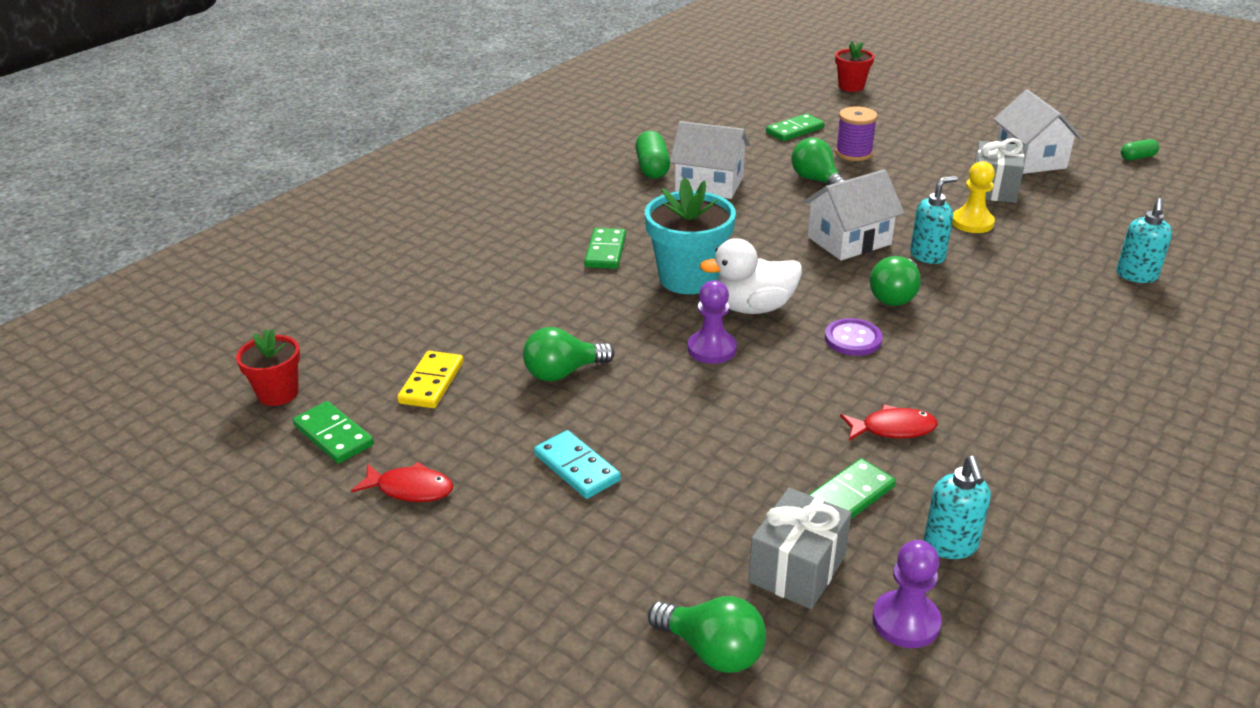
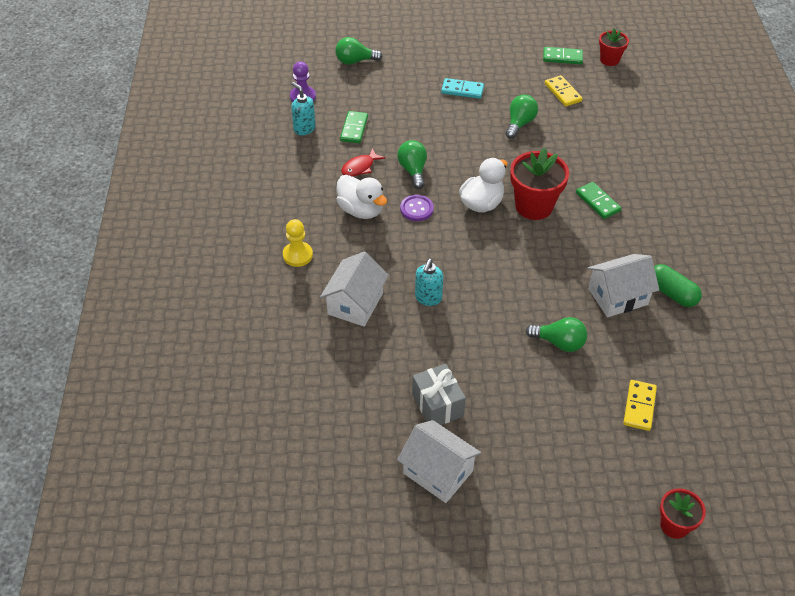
camera: 140 degrees right, 15 degrees up
red fish [351,462,453,502] -> none
turquoise flower pot [645,177,736,294] -> red flower pot [510,148,569,220]
purple pawn [688,281,737,364] -> none
grey gift [749,488,852,609] -> none
green domino [766,114,825,141] -> yellow domino [624,380,657,431]
white house [803,170,904,261] -> white house moved to [320,252,389,327]
purple spool [835,106,878,161] -> none
green light bulb [870,256,921,306] -> green light bulb moved to [397,140,427,189]
yellow pawn [952,161,995,233] -> yellow pawn moved to [283,219,313,267]
turquoise soap dispenser [1116,198,1172,283] -> none
green capsule [1121,139,1159,160] -> none
none -> white duck [336,175,387,219]

